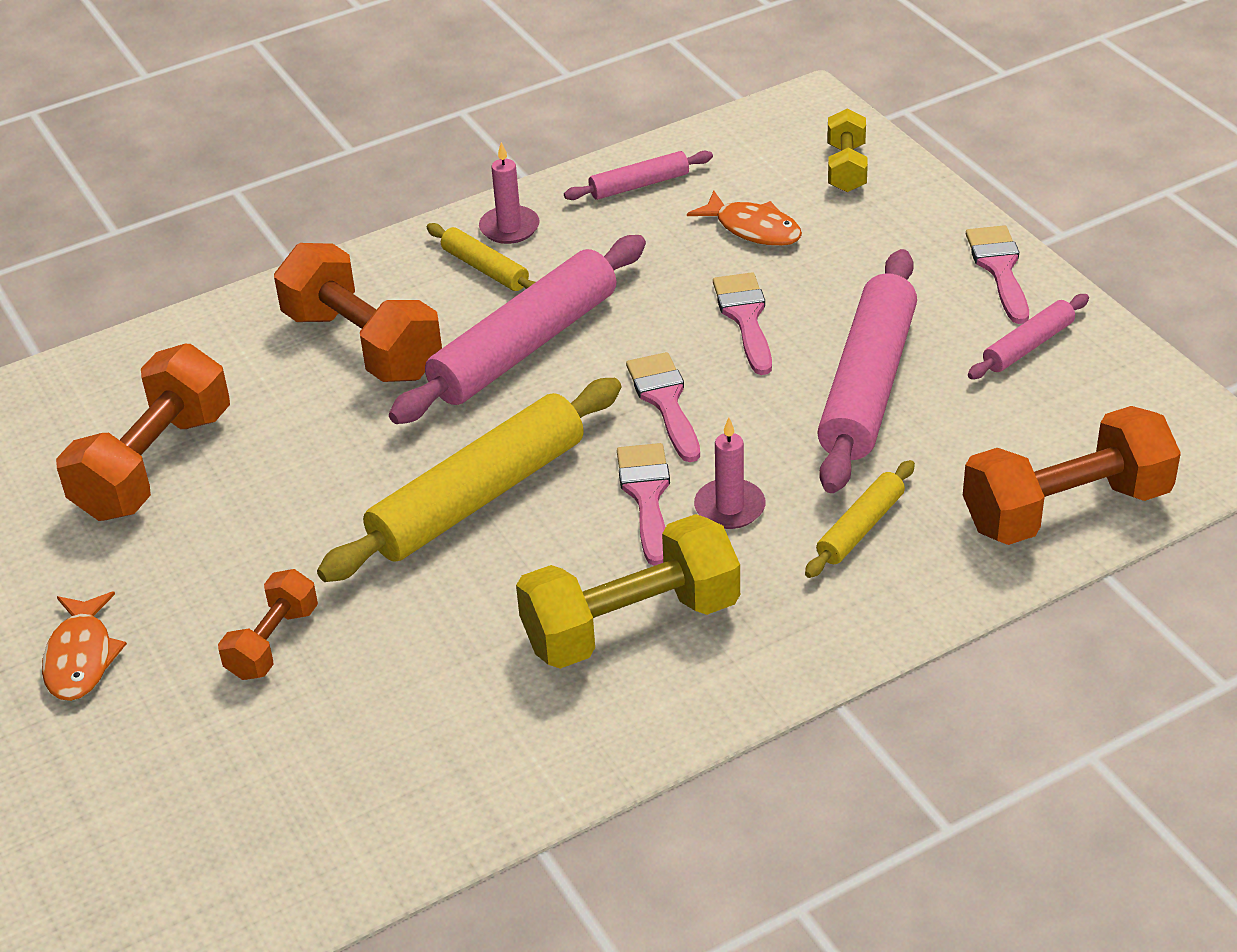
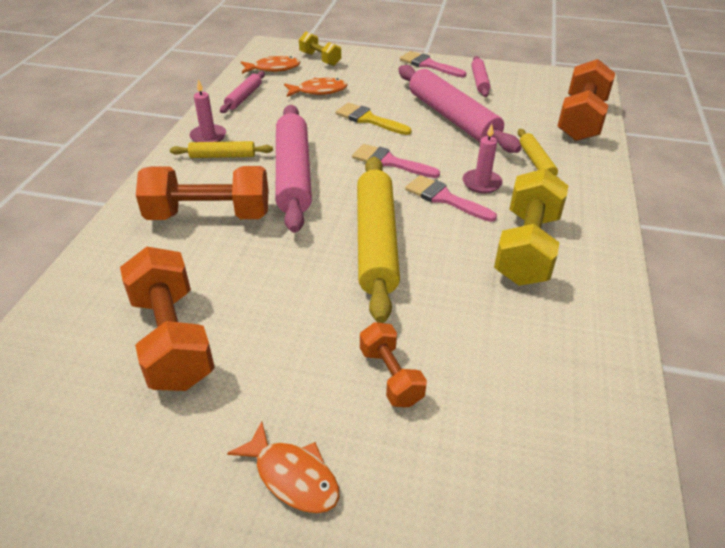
camera: 50 degrees left, 0 degrees up
pink brush [713,272,772,375] -> yellow brush [335,103,411,135]
none -> orange fish [241,56,300,74]

